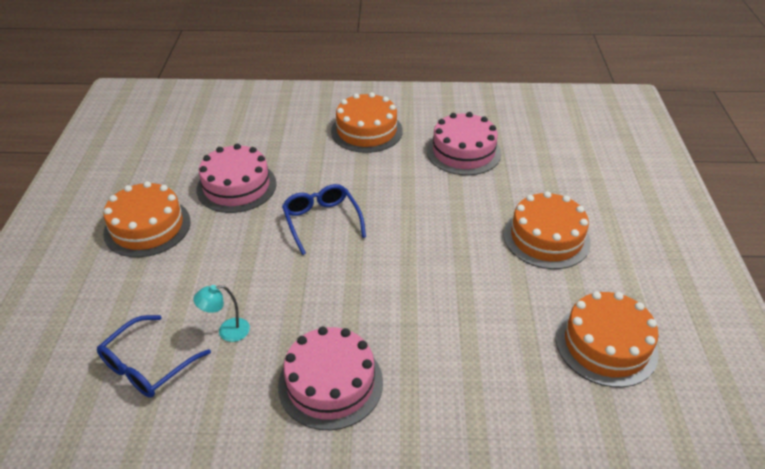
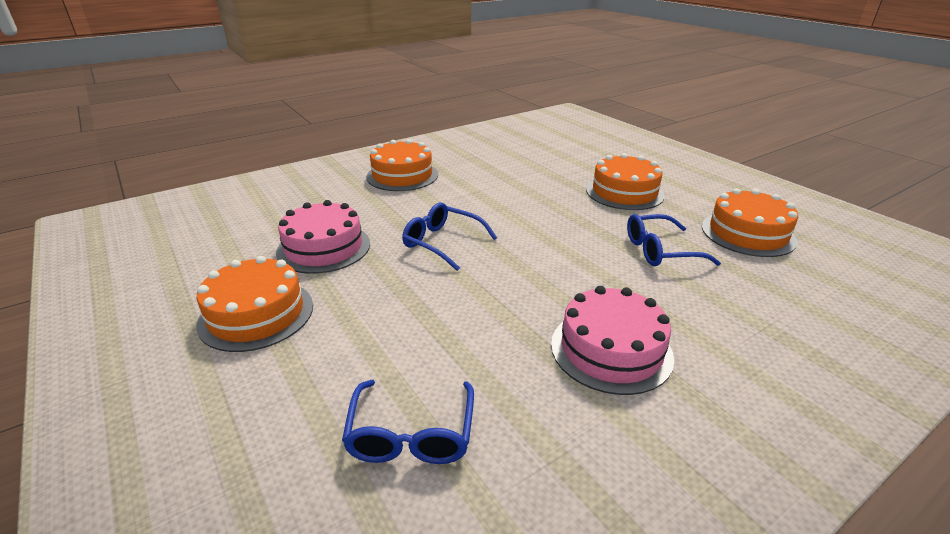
camera: 35 degrees left, 10 degrees down
turquoise lamp [193,285,250,342] -> none
pink cake [427,112,501,175] -> none
none -> blue glasses [627,214,721,266]

